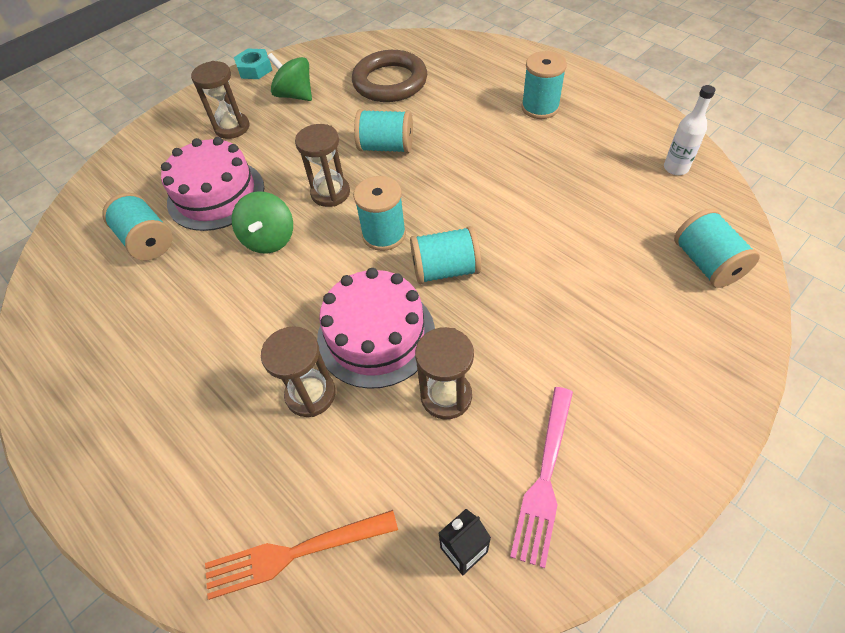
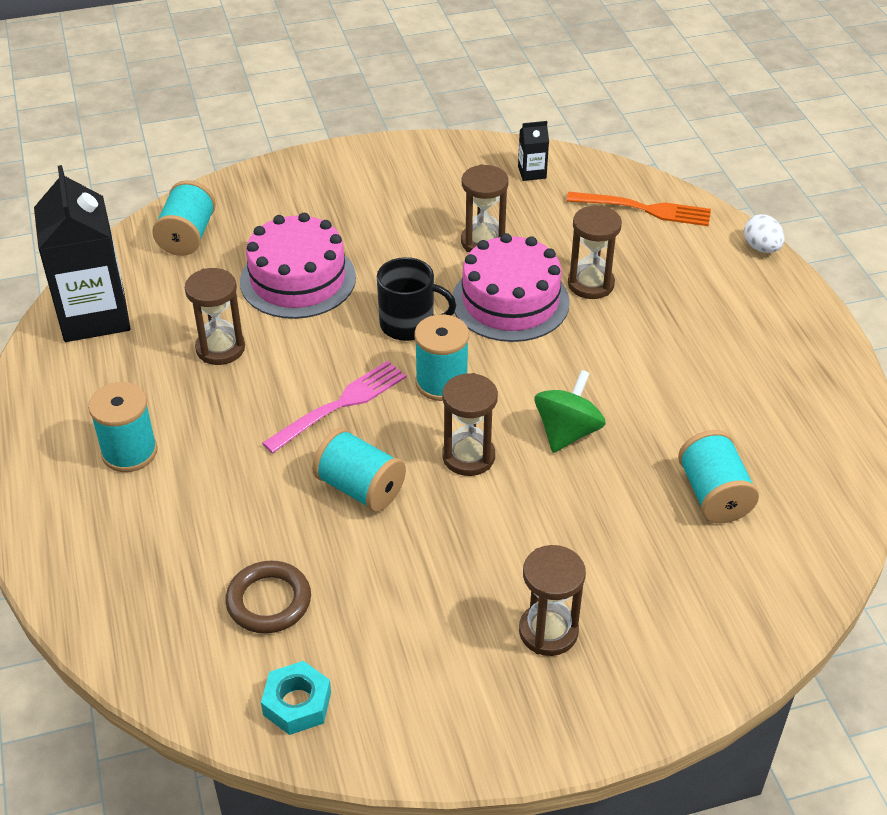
camera: 155 degrees left, 10 degrees down
pink cake [161,137,264,231] -> pink cake moved to [240,213,356,319]
turquoise nut [234,49,272,79] -> turquoise nut moved to [261,661,331,735]
green spinning top [267,53,312,101] -> none
brown ring [352,50,427,102] -> brown ring [225,561,311,634], size x0.65
turquoise spool [410,226,481,284] -> black mug [377,257,456,341]
pink fork [510,387,573,568] -> pink fork moved to [262,361,407,454]
white bottle [664,85,715,175] -> black carton [34,165,131,342]
none -> brown hourglass [185,268,245,365]
none -> white egg [744,214,785,253]

